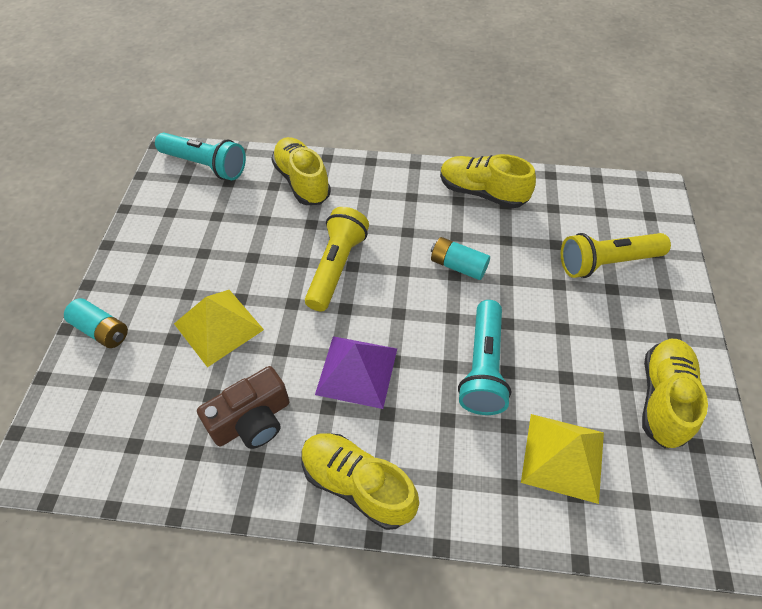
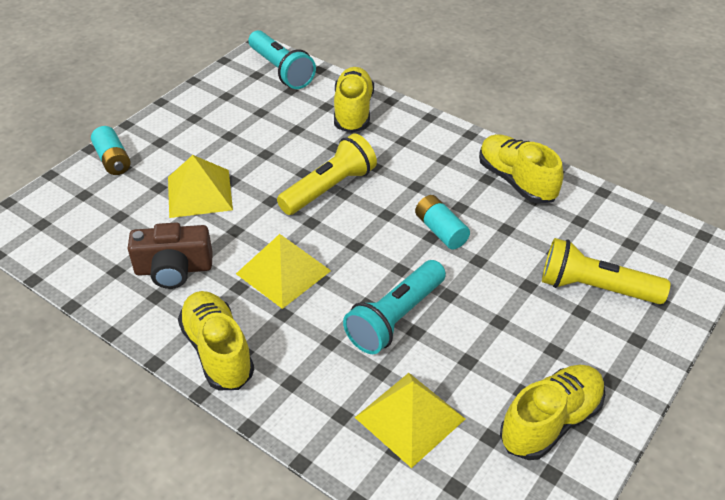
camera: 30 degrees right, 10 degrees down
purple pyramid [315,336,397,409] -> yellow pyramid [236,234,331,309]

